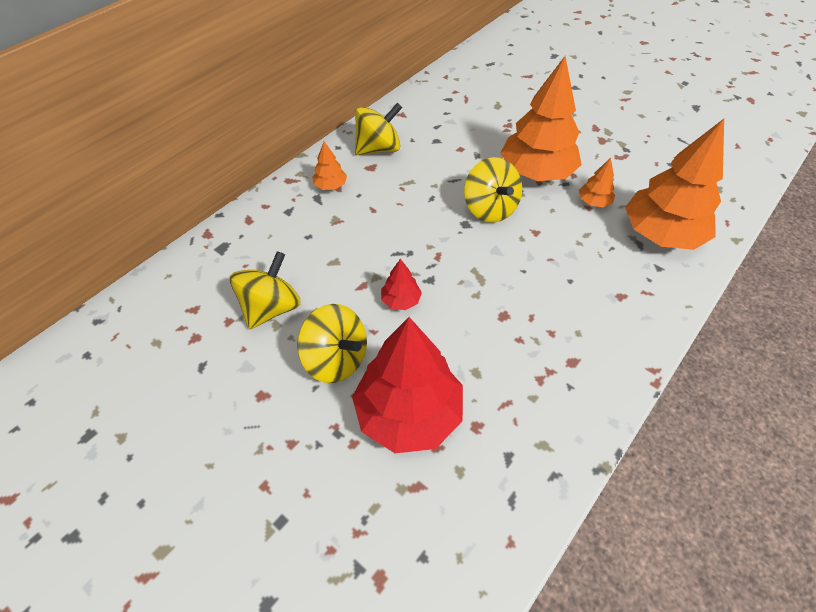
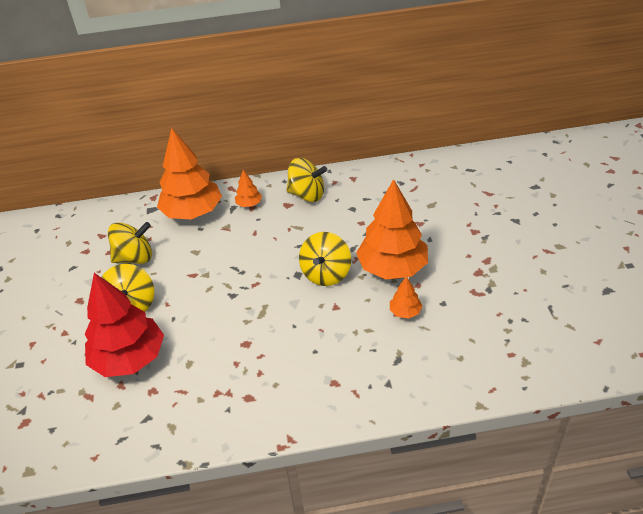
camera: 45 degrees right, 10 degrees down
red tree [381,259,422,310] -> none
orange tree [625,119,724,250] -> orange tree moved to [157,128,222,219]

